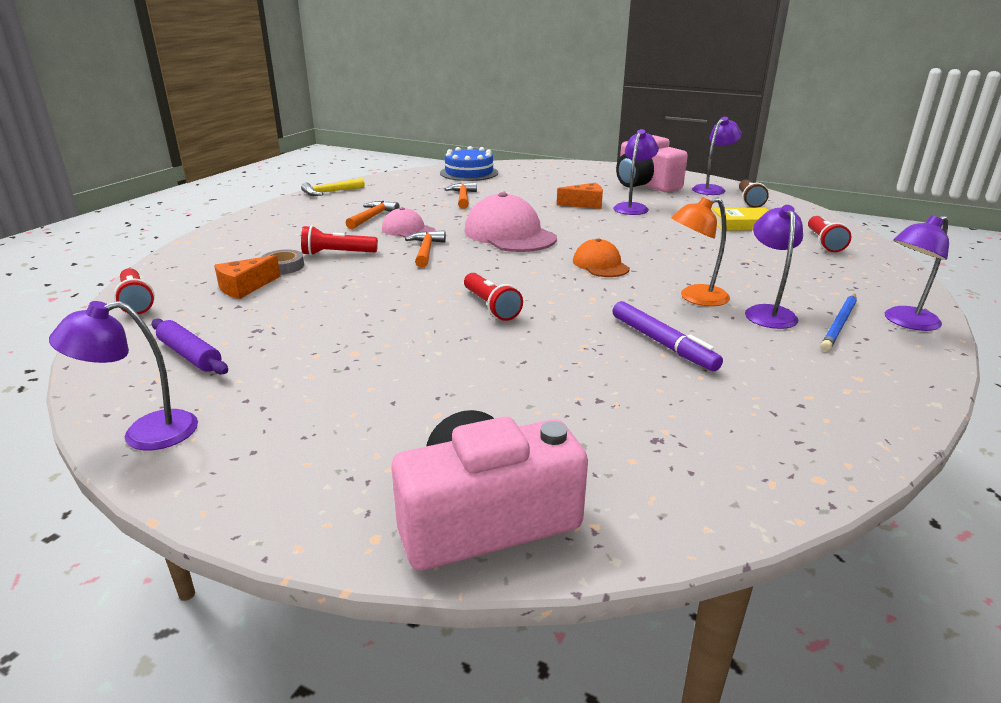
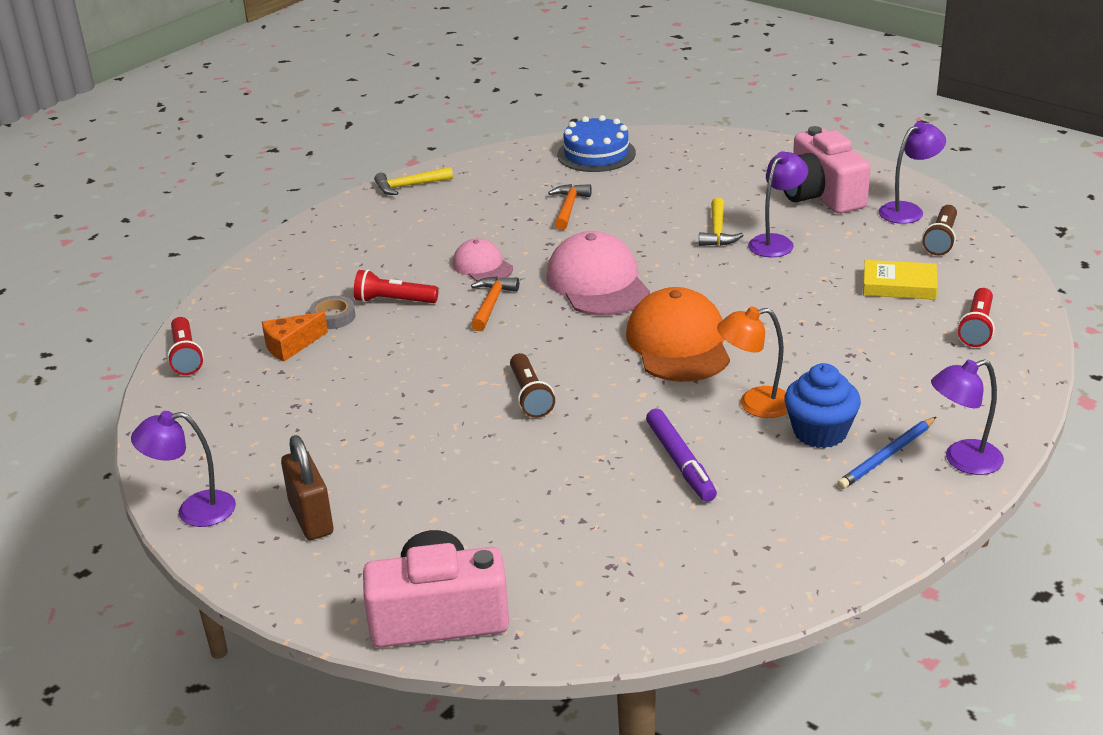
camera: 15 degrees right, 5 degrees up
purple rolling pin [152,319,228,375] -> none
orange hammer [346,201,400,229] -> none
red flashlight [464,273,523,321] -> brown flashlight [510,353,555,418]
orange cheese [557,183,603,209] -> yellow hammer [699,198,743,246]
orange cap [573,238,630,277] -> orange cap [626,287,730,382], size x1.78
purple lamp [745,205,803,329] -> blue cupcake [784,363,861,448]
none -> brown padlock [281,435,333,540]

